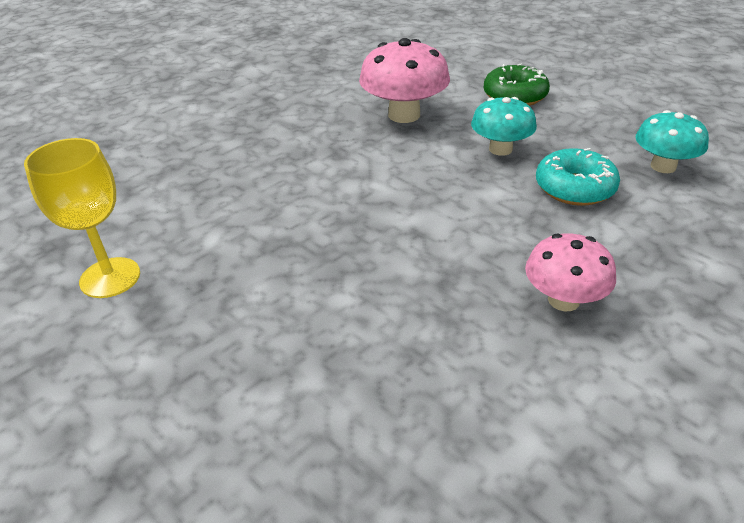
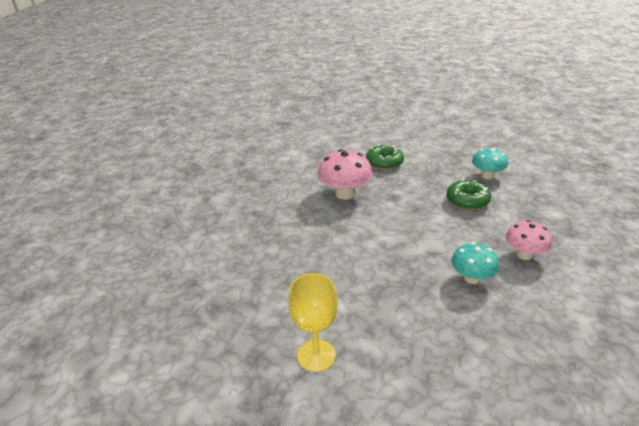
camera: 35 degrees left, 5 degrees down
turquoise mushroom [471,97,537,156] -> turquoise mushroom moved to [451,242,499,284]
turquoise donut [536,148,620,206] -> green donut [446,179,491,210]

